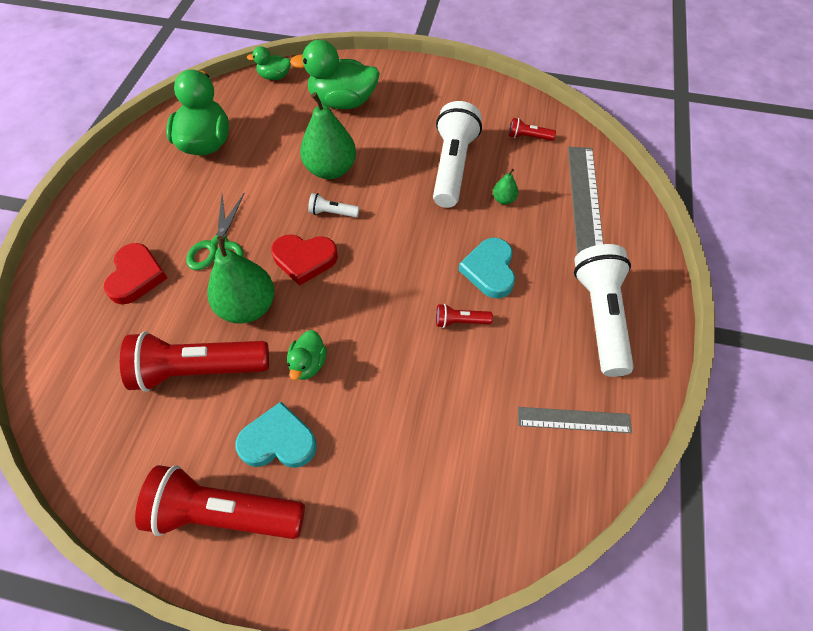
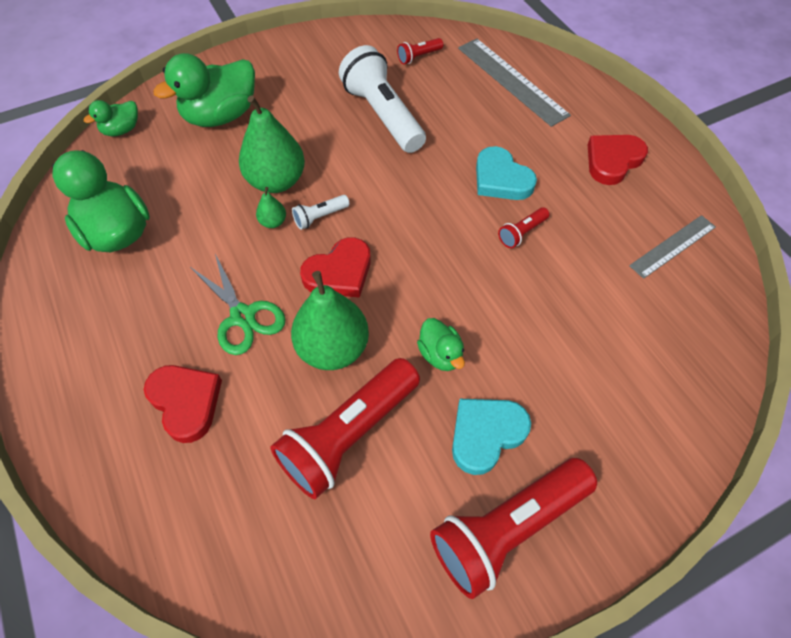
camera: 40 degrees left, 0 degrees up
green pear [493,169,518,204] -> green pear moved to [256,187,286,228]
white flashlight [574,244,634,377] -> red heart [588,135,648,185]

